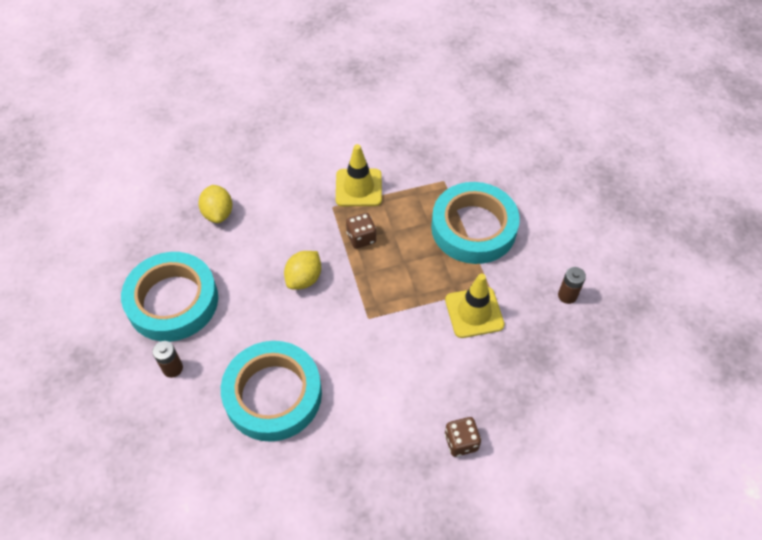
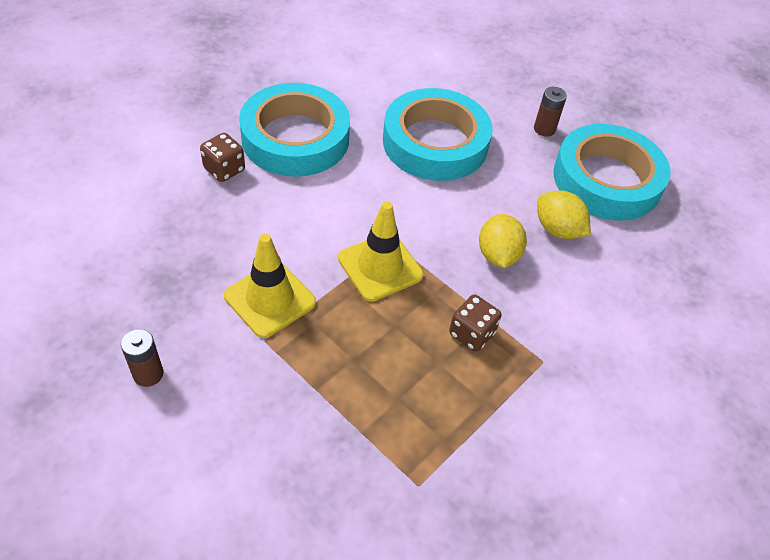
camera: 145 degrees right, 5 degrees down
yellow lemon [198,185,233,223] -> yellow lemon moved to [537,191,591,239]
yellow traffic cone [336,144,382,206] -> yellow traffic cone moved to [338,201,423,302]
turquoise tape [431,182,520,264] -> turquoise tape moved to [239,83,350,177]

